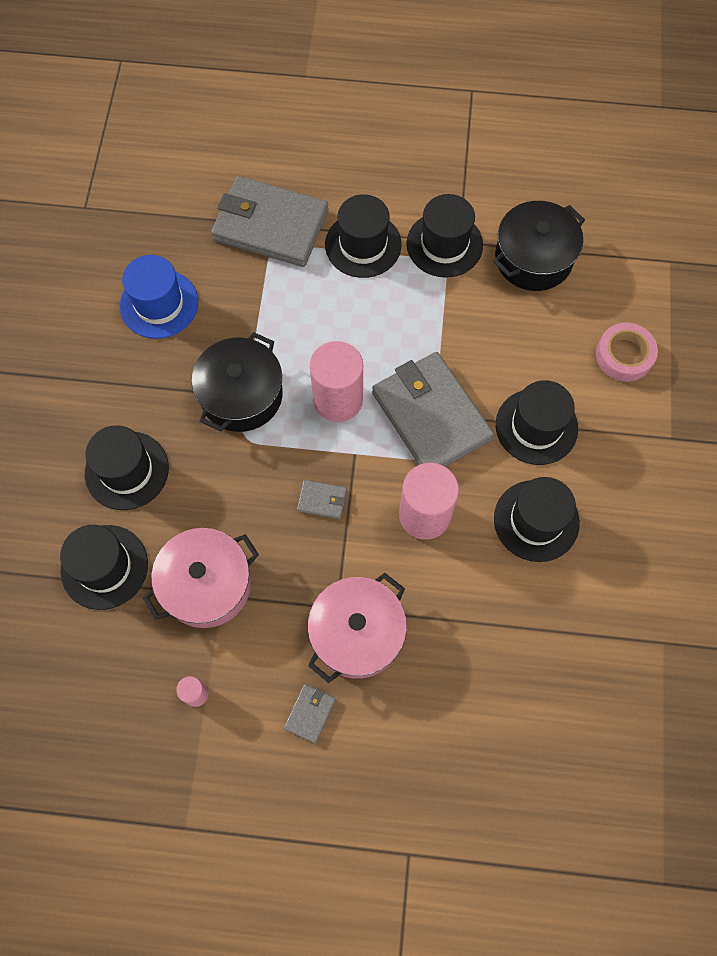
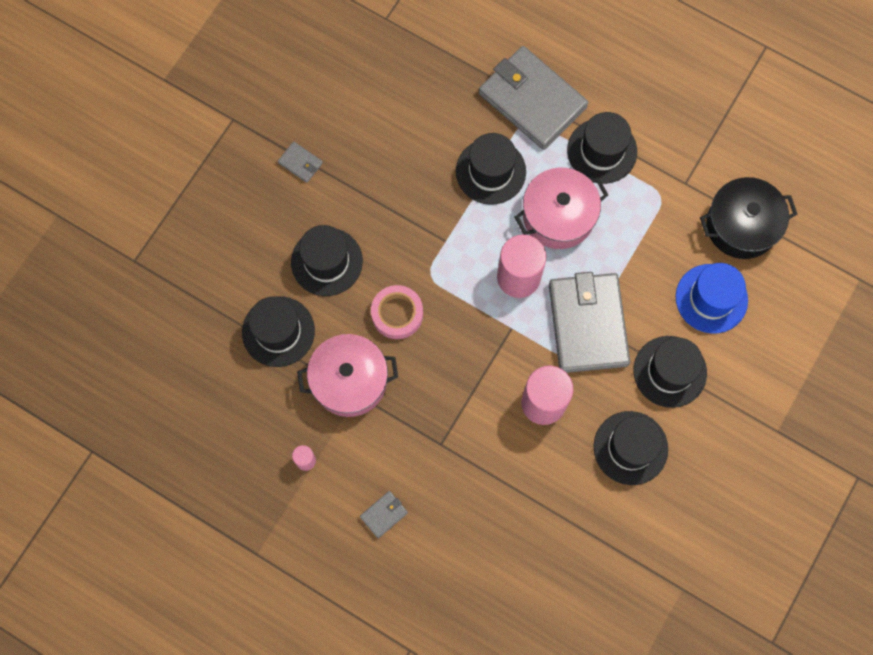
camera: 25 degrees right, 5 degrees up
blue hat [120,255,198,339] -> blue hat moved to [676,263,748,334]
black pot [192,332,283,432] -> none
grey wallet [297,480,347,519] -> grey wallet moved to [278,142,323,183]
pink pot [307,573,407,683] -> pink pot moved to [514,168,608,249]
black hat [407,194,483,278] -> black hat moved to [456,133,526,205]
pink tape [596,323,658,382] -> pink tape moved to [371,285,423,339]

